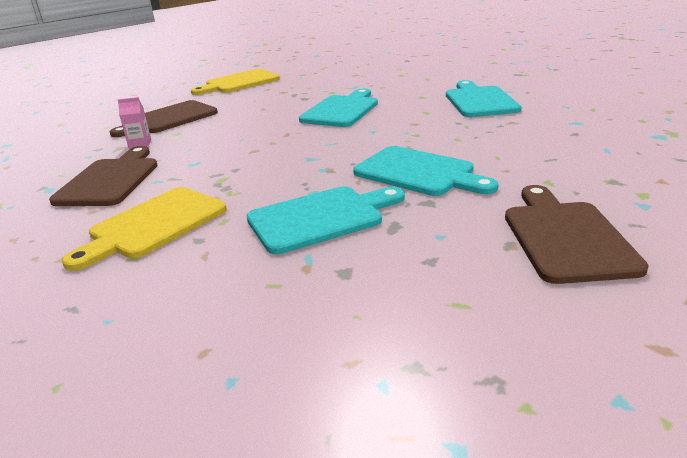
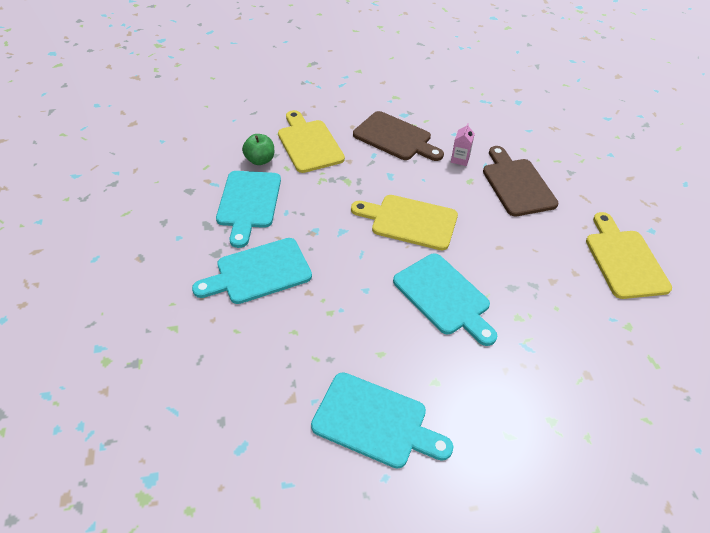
camera: 115 degrees right, 20 degrees up
brown cutting board [505,185,649,284] -> none
none -> green apple [242,134,274,165]
none -> yellow cutting board [351,195,458,250]

